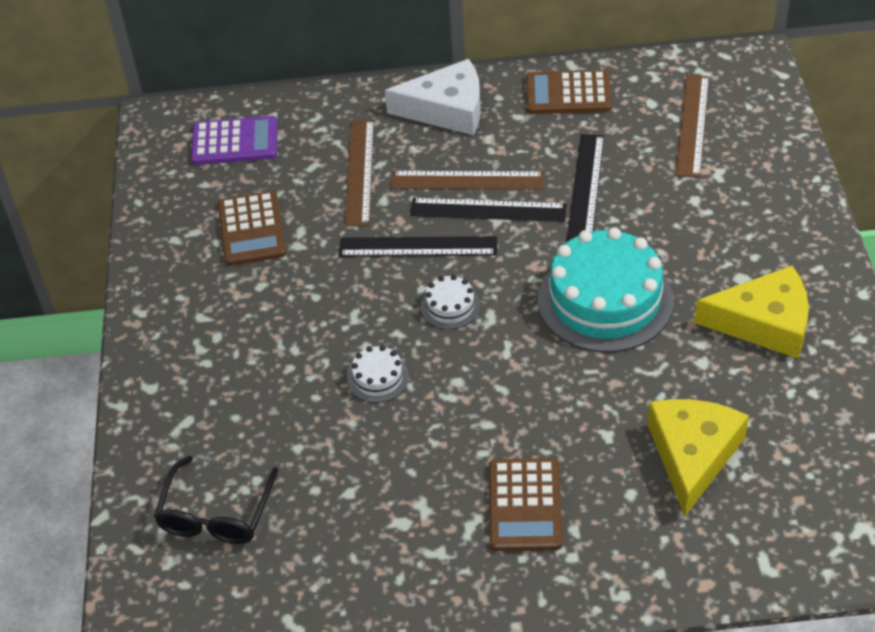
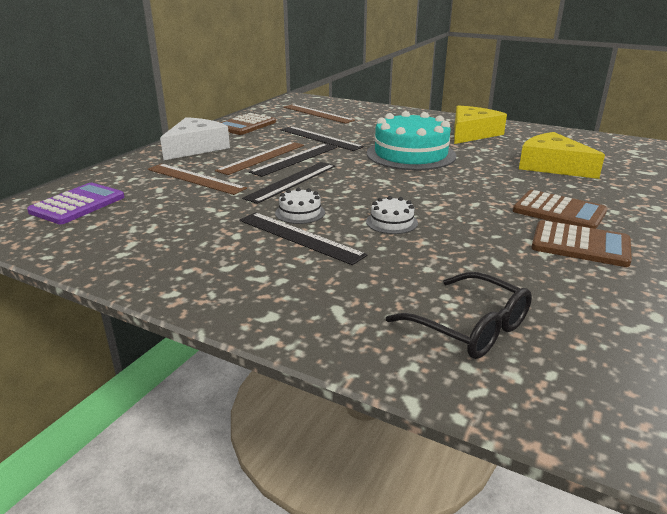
camera: 60 degrees left, 20 degrees down
brown calculator [218,191,286,266] -> brown calculator moved to [531,220,632,267]
white cake [421,275,480,329] -> white cake moved to [275,188,325,224]
none -> black ruler [239,212,368,265]

